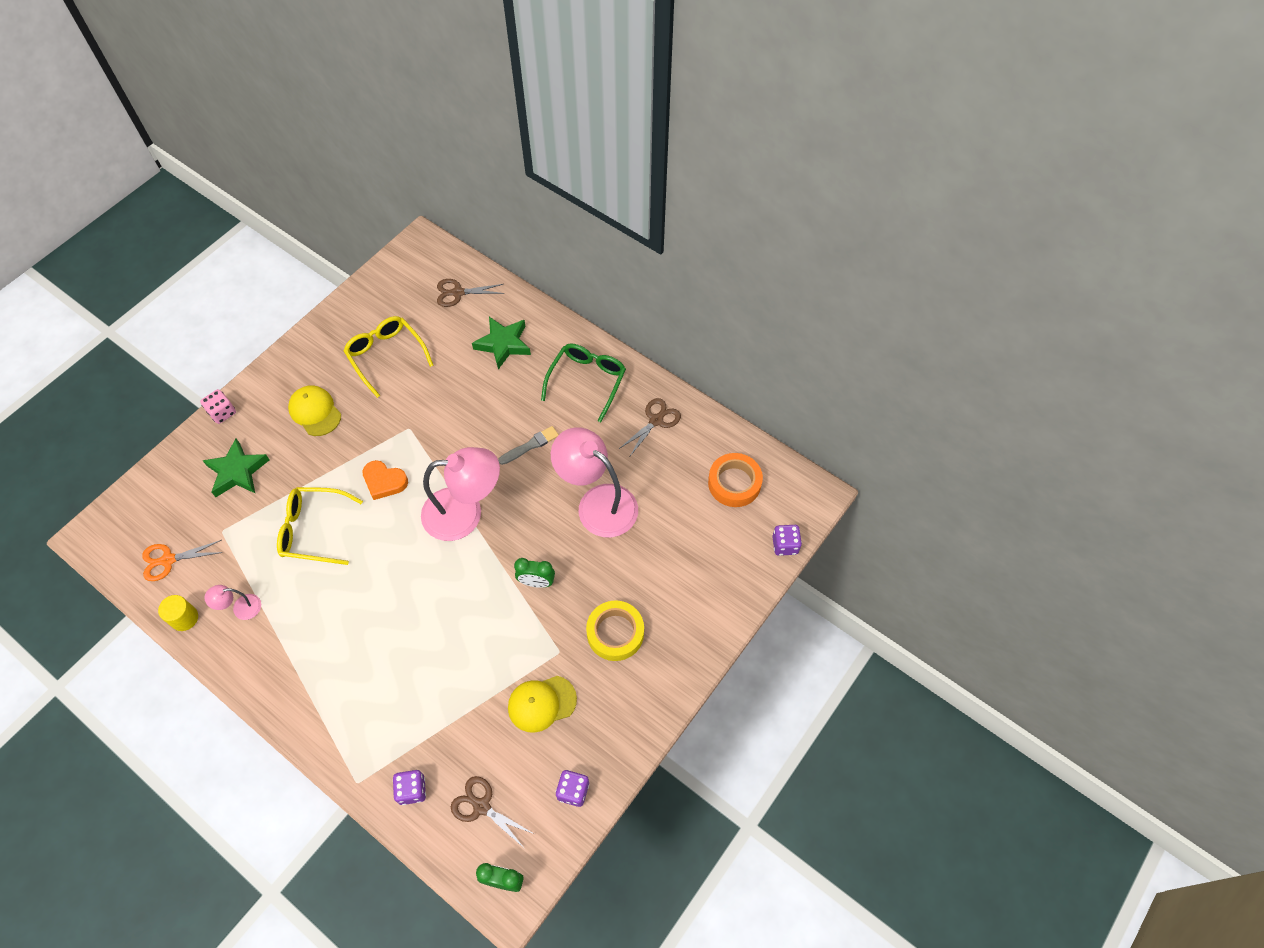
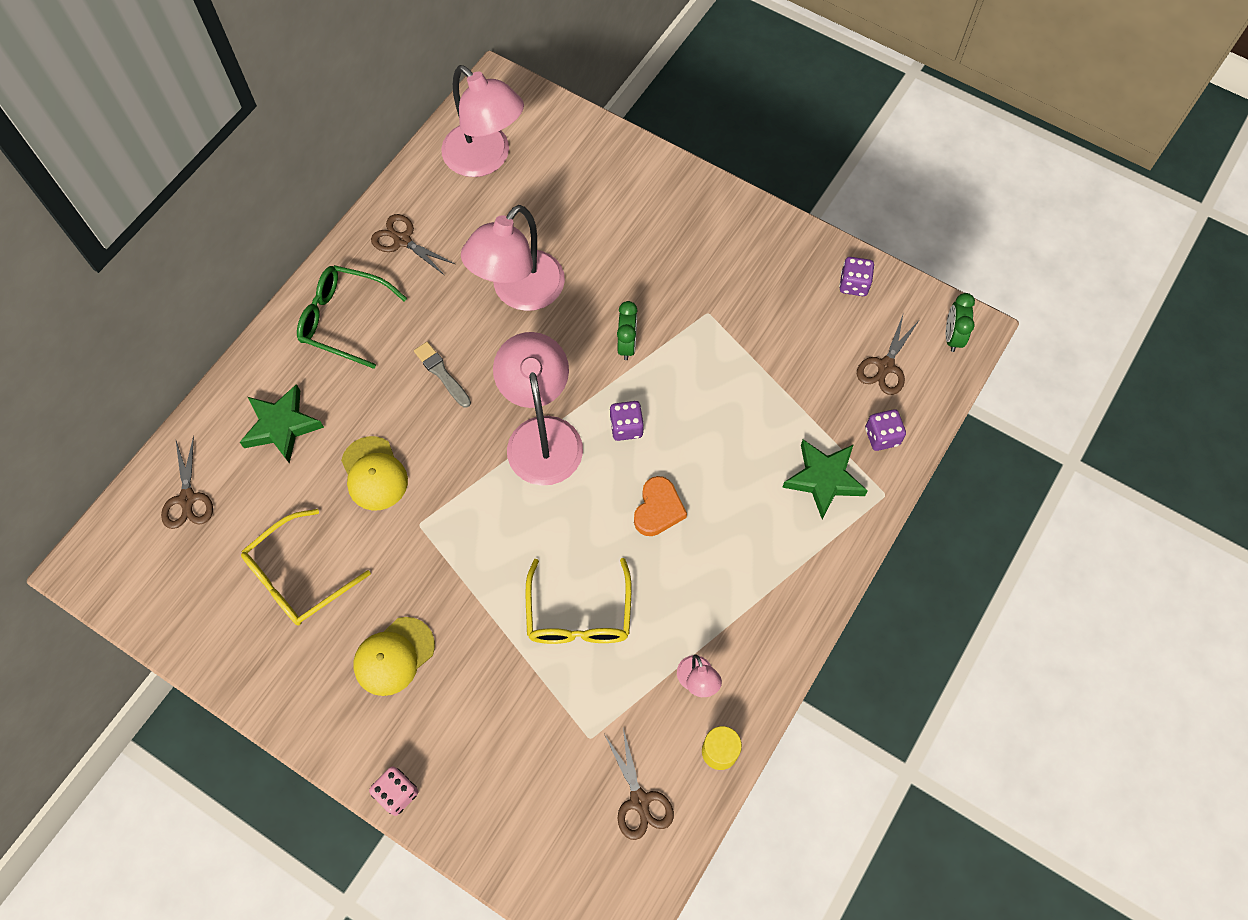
camera: 95 degrees left, 5 degrees up
orange scissors [142,540,223,581] -> brown scissors [604,728,674,840]
green star [202,438,270,497] -> green star moved to [782,440,868,519]
orange heart [362,460,408,500] -> orange heart moved to [634,476,687,536]
yellow cap [508,676,577,733] -> yellow cap moved to [341,436,408,511]
yellow tape [586,600,644,661] -> none
orange tape [708,453,763,507] -> pink lamp [441,65,524,177]
purple dice [772,525,802,556] -> purple dice moved to [610,401,644,441]

